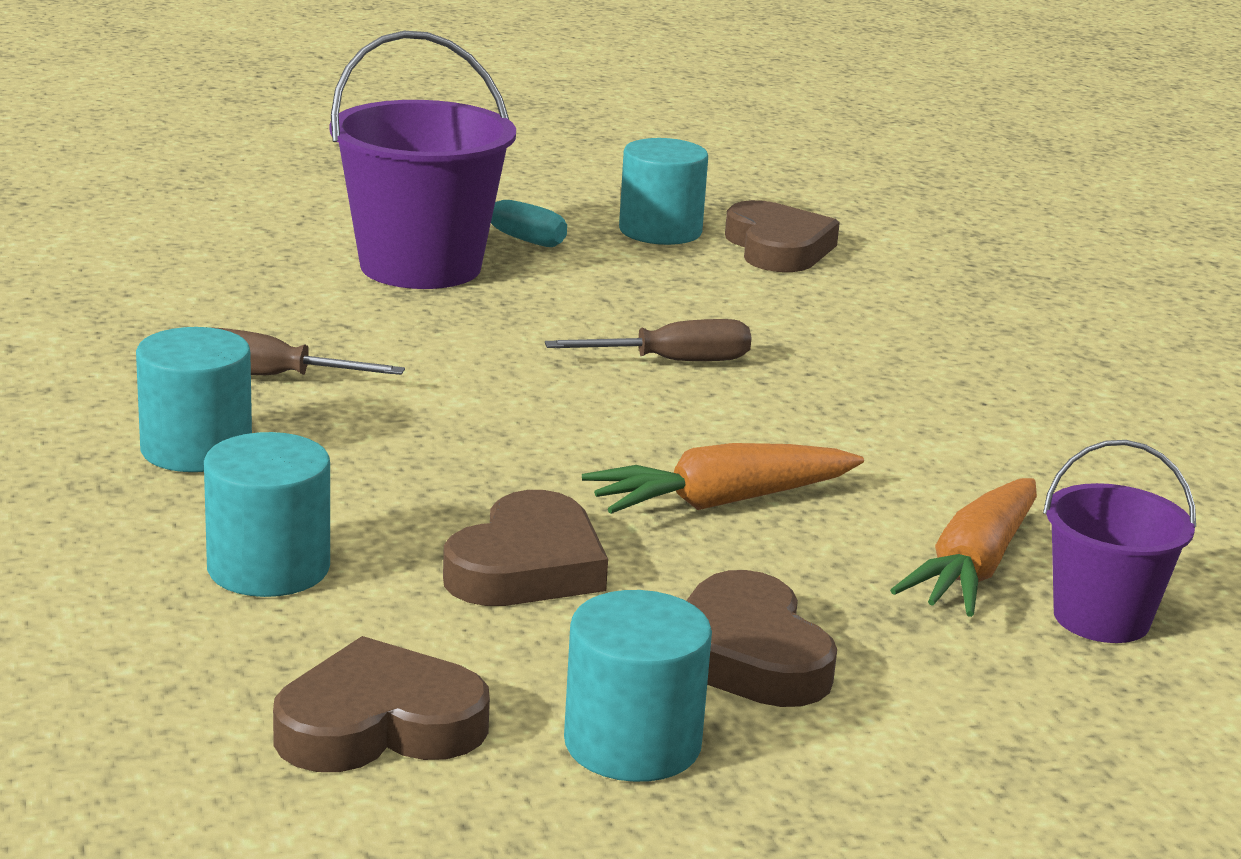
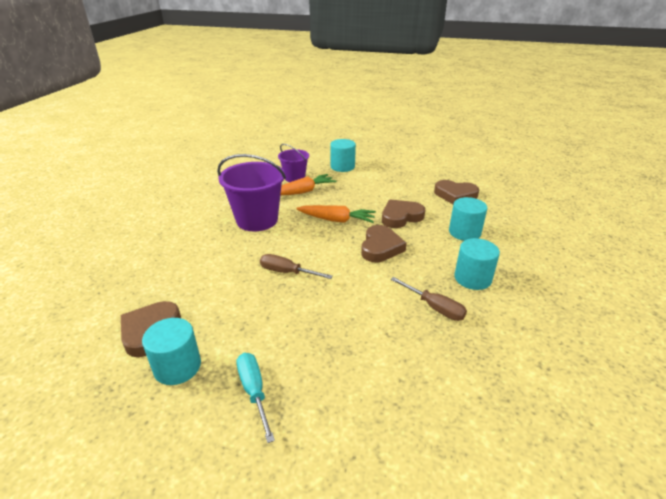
camera: 145 degrees left, 10 degrees up
purple bucket [329,31,516,289] -> purple bucket moved to [217,154,286,231]
turquoise cylinder [564,590,712,782] -> turquoise cylinder moved to [330,139,356,172]
brown heart [686,570,837,707] -> brown heart moved to [361,225,407,262]

